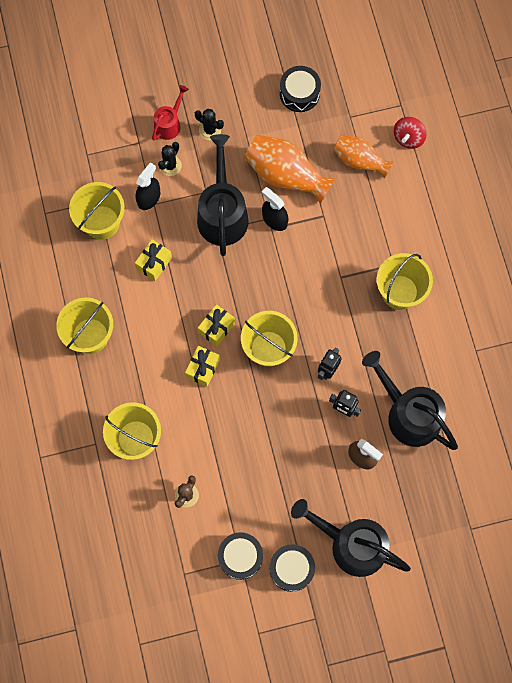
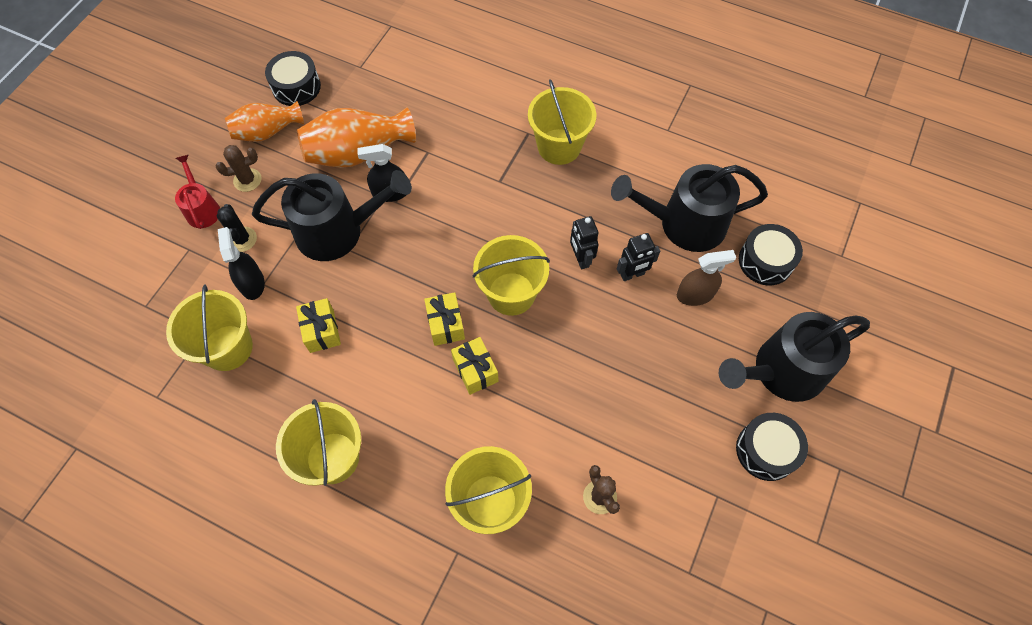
camera: 50 degrees left, 10 degrees down
black cactus [195,109,224,140] -> brown cactus [216,145,262,192]
black watering can [197,134,249,256] -> black watering can turned 135 degrees clockwise [252,170,412,261]
black drum [218,532,263,580] -> black drum moved to [739,224,803,285]
orange vase [333,135,393,178] -> orange vase moved to [225,101,304,142]
red spinning top [394,117,426,149] -> none

